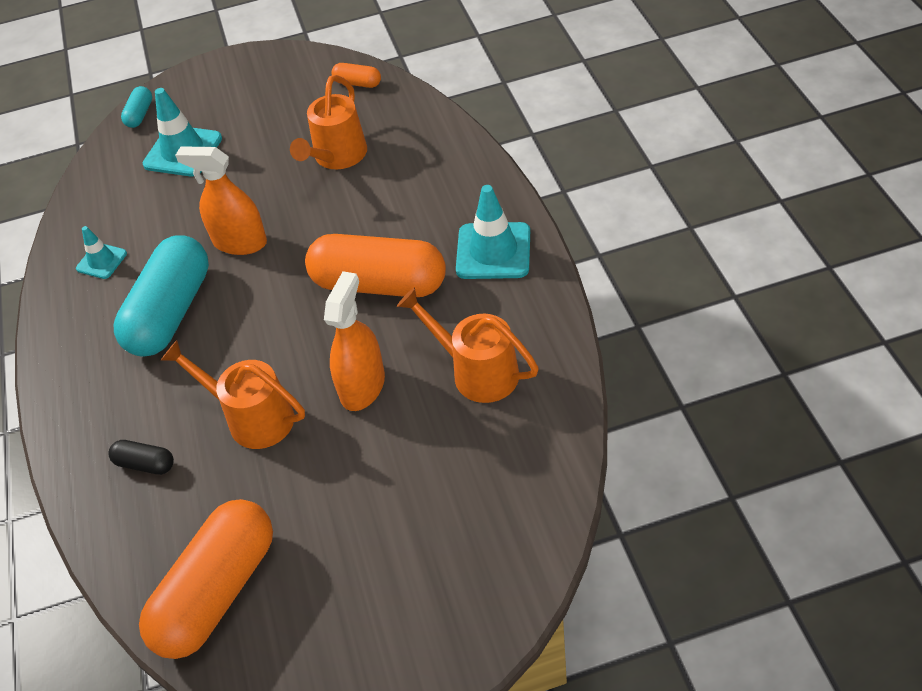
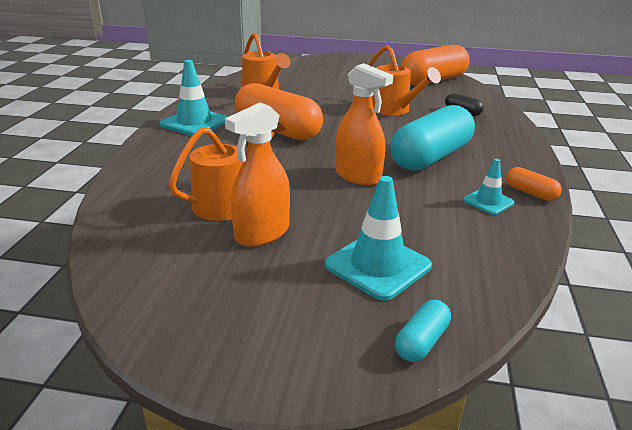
camera: 160 degrees left, 20 degrees down
orange spray bottle [324,271,385,411] -> orange spray bottle moved to [225,102,290,247]
orange capsule [332,63,381,88] -> orange capsule moved to [506,167,562,201]

